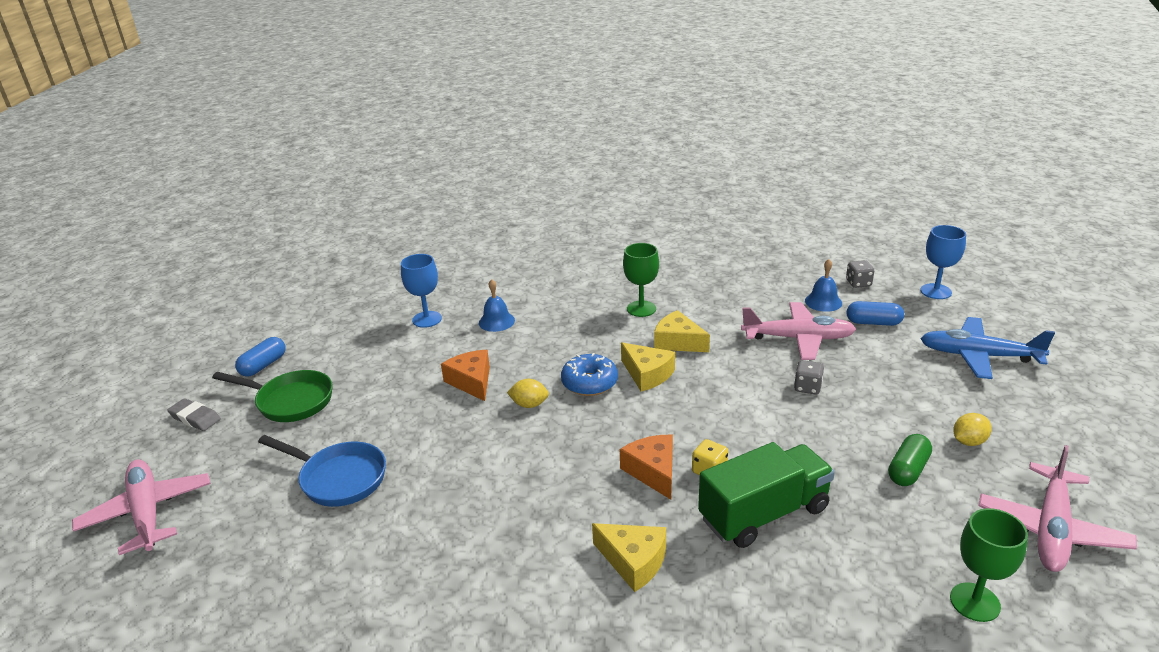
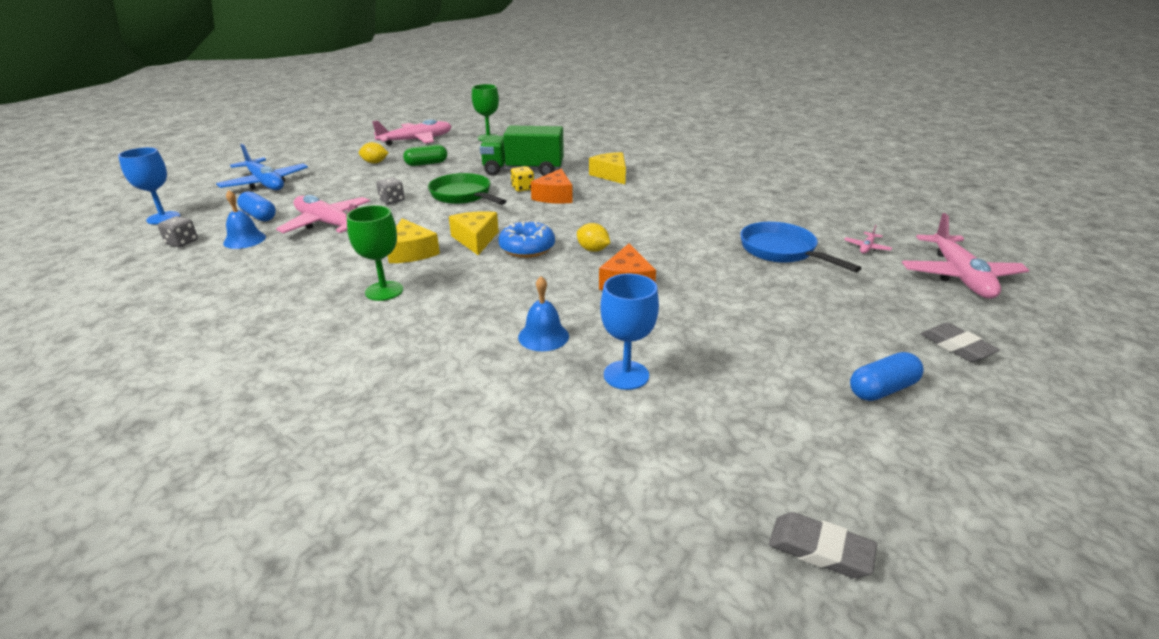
camera: 150 degrees left, 0 degrees up
green pan [212,370,333,422] -> green pan moved to [428,173,506,205]
none -> grey eraser [769,512,877,578]
none -> pink plane [844,225,892,254]

